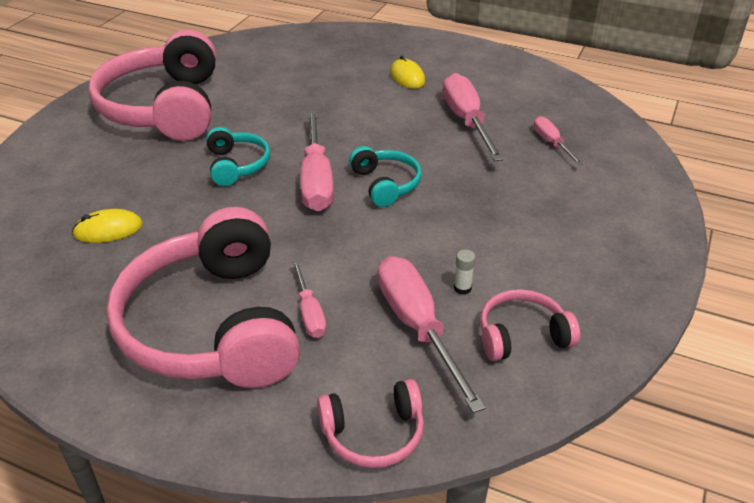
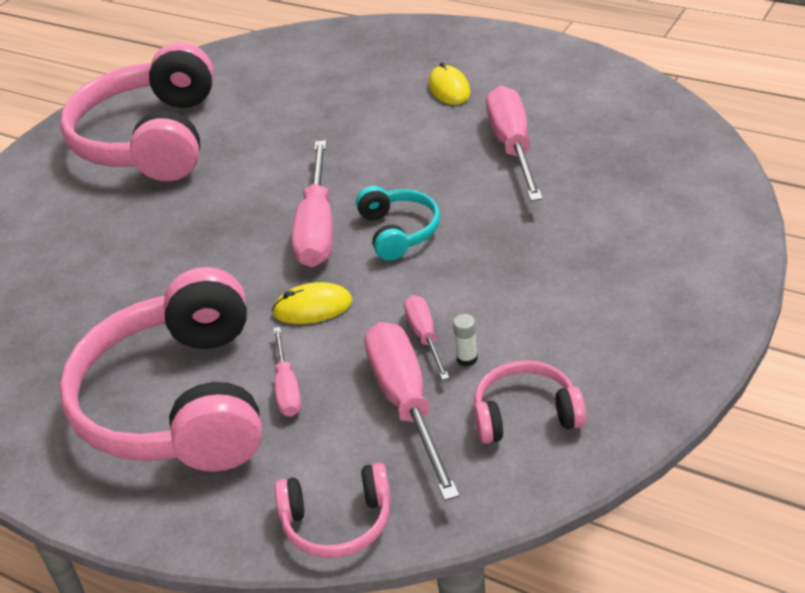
camera: 10 degrees right, 0 degrees up
yellow mouse [72,209,143,243] -> yellow mouse moved to [272,282,352,324]
turquoise headphones [206,127,270,186] -> none
pink screwdriver [533,116,583,165] -> pink screwdriver moved to [404,295,449,380]

